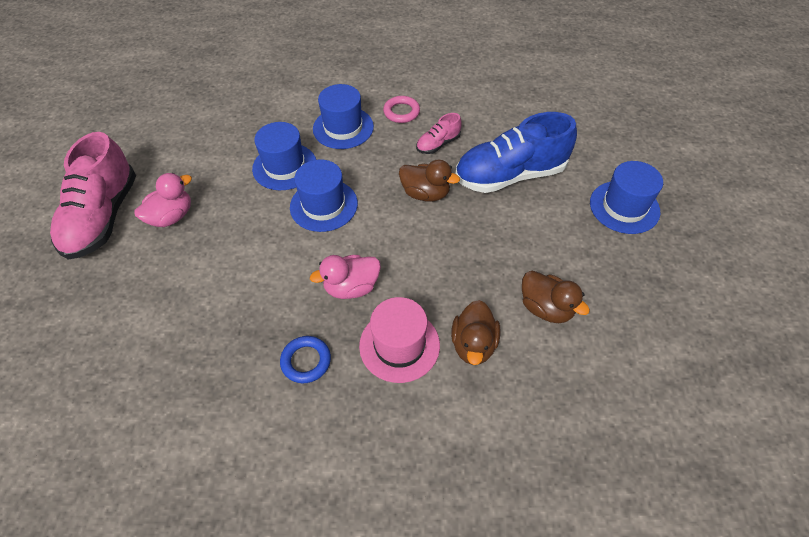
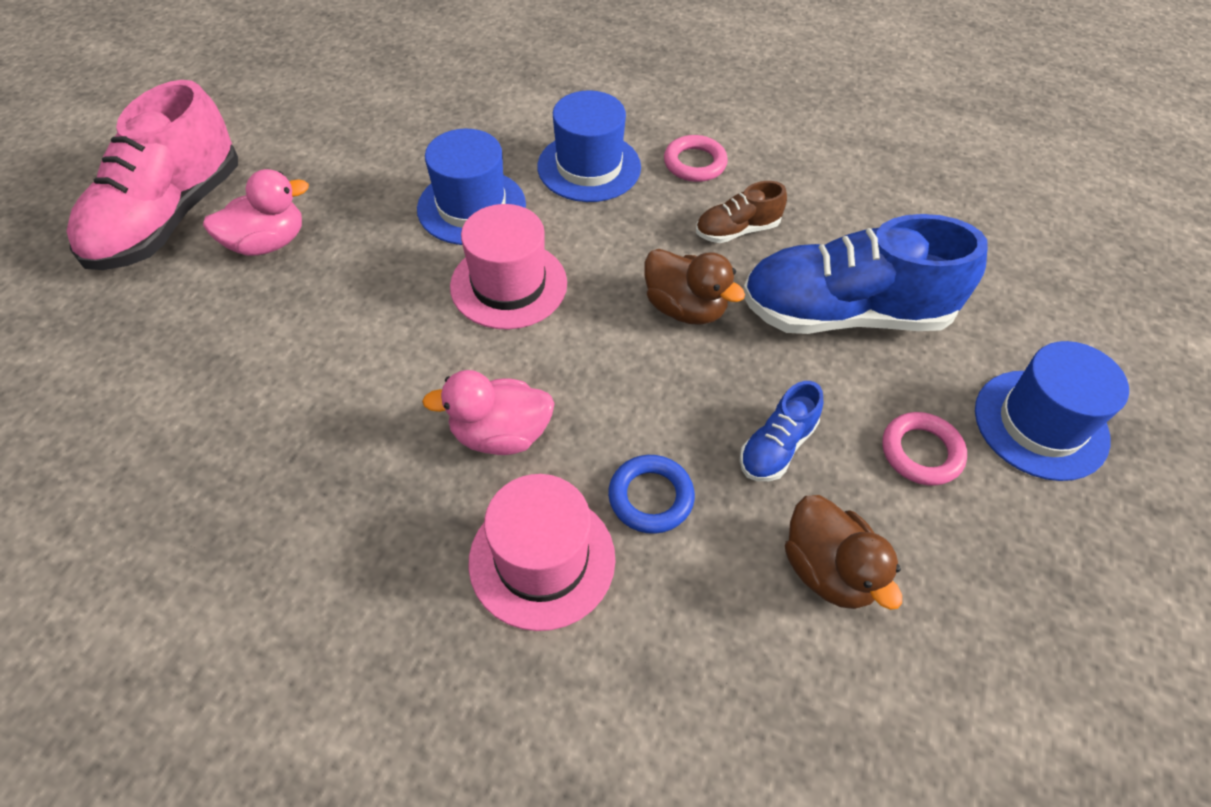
camera: 15 degrees right, 0 degrees up
blue ring [280,336,331,383] -> blue ring moved to [608,455,695,534]
blue hat [290,159,358,232] -> pink hat [450,204,567,330]
pink shoe [416,113,462,154] -> brown shoe [696,181,787,243]
brown duck [451,300,500,365] -> none
none -> blue shoe [740,381,823,481]
none -> pink ring [882,412,967,486]

